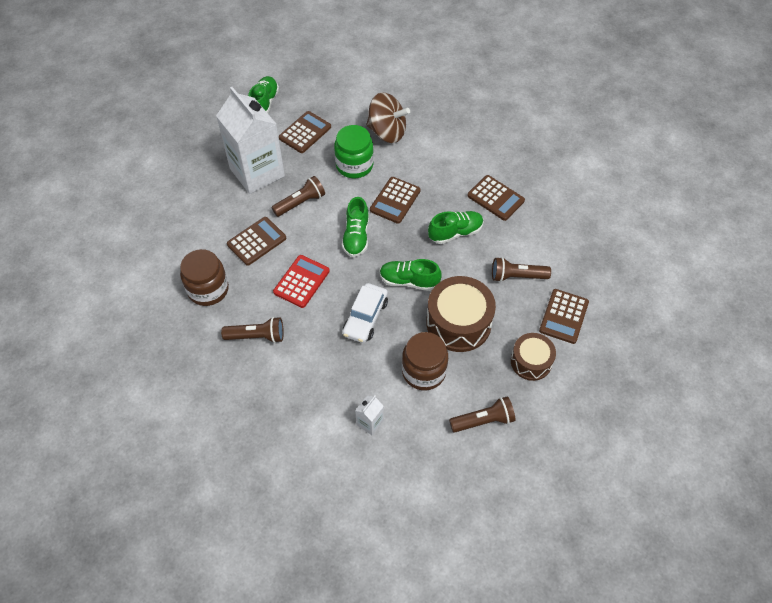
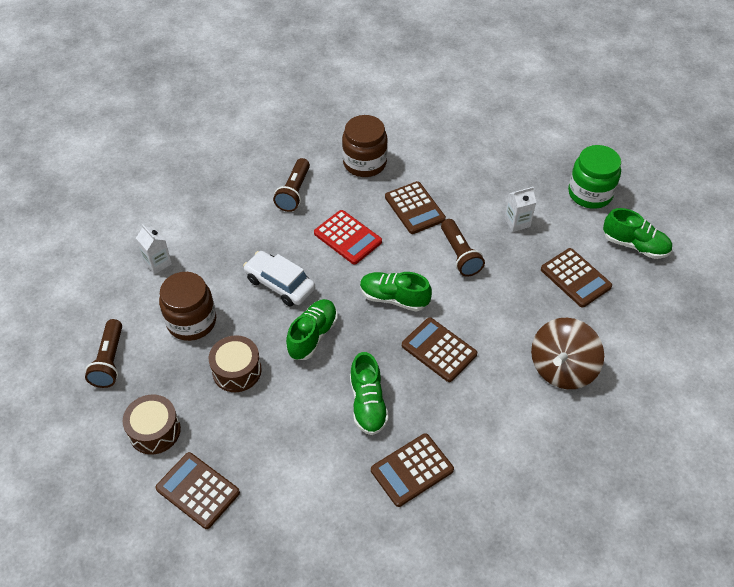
camera: 105 degrees right, 5 degrees down
white carton [216,87,285,194] -> white carton [504,187,536,232], size x0.40
green jar [334,125,374,178] -> green jar moved to [568,145,621,209]
brown drum [426,276,496,352] -> brown drum [209,335,262,392], size x0.61
brown flashlight [492,257,551,282] -> none

